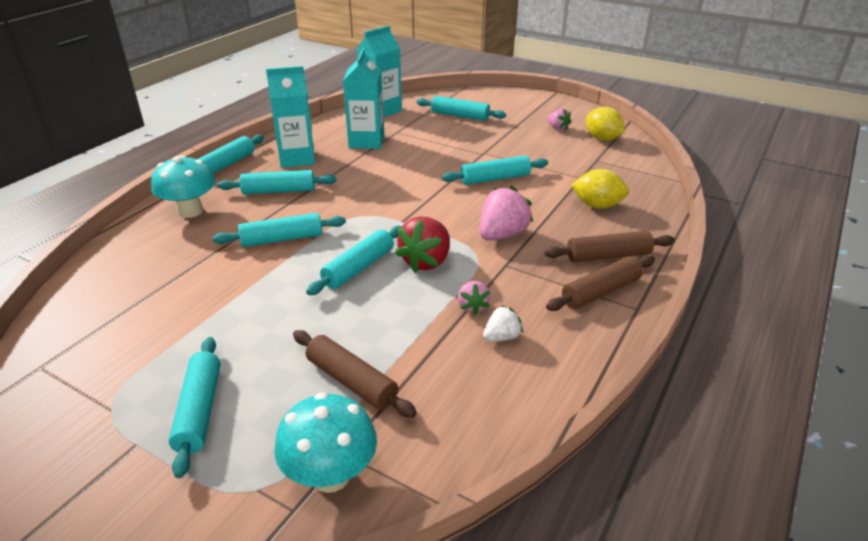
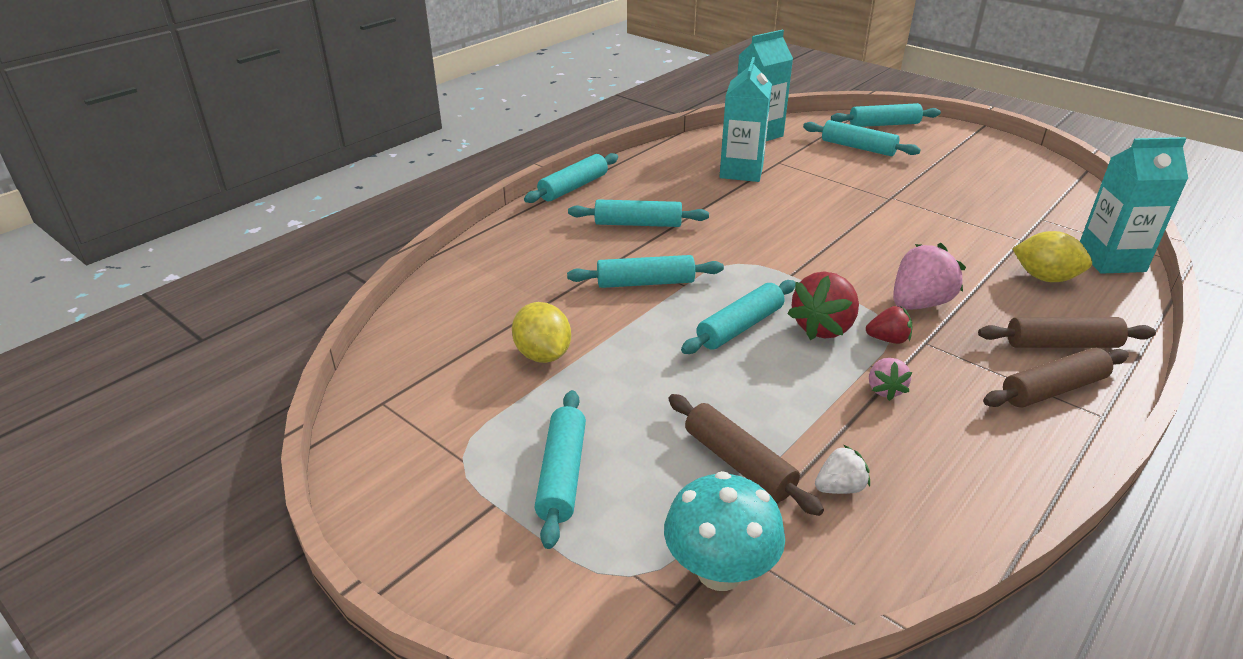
camera: 10 degrees right, 0 degrees up
turquoise mushroom [151,155,216,218] -> none
turquoise carton [266,66,315,168] -> turquoise carton moved to [1080,137,1188,274]
turquoise rolling pin [442,156,548,185] -> turquoise rolling pin moved to [831,103,941,127]
white strawberry [483,305,523,342] -> white strawberry moved to [815,445,870,494]
pink strawberry [547,108,571,131] -> none
yellow lemon [586,107,625,141] -> yellow lemon moved to [512,302,571,363]
none -> red strawberry [866,306,912,344]

